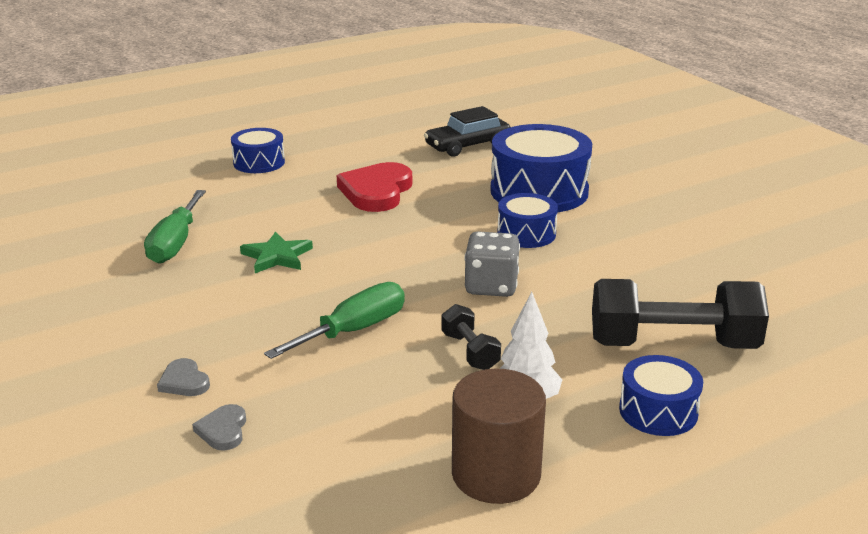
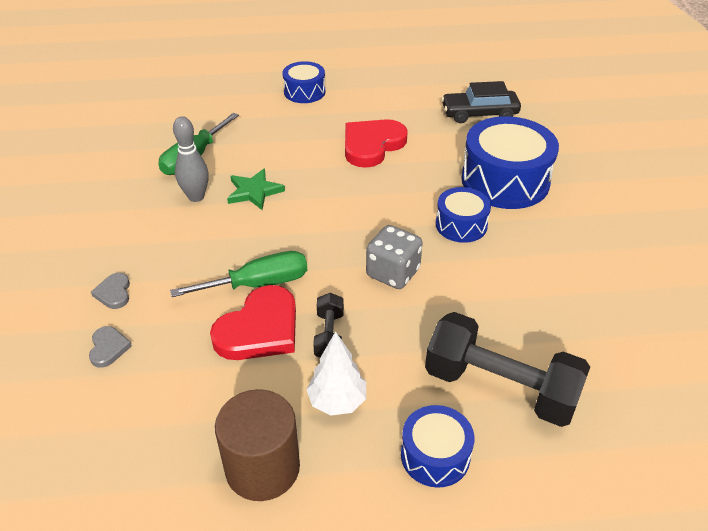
camera: 25 degrees right, 15 degrees up
grey heart [192,404,246,451] -> grey heart turned 150 degrees clockwise [89,326,132,368]
none -> grey bowling pin [173,116,209,202]
none -> red heart [210,285,296,360]

